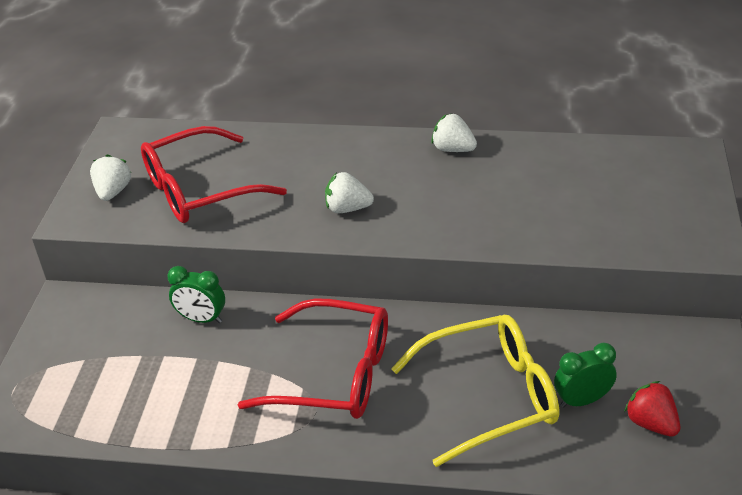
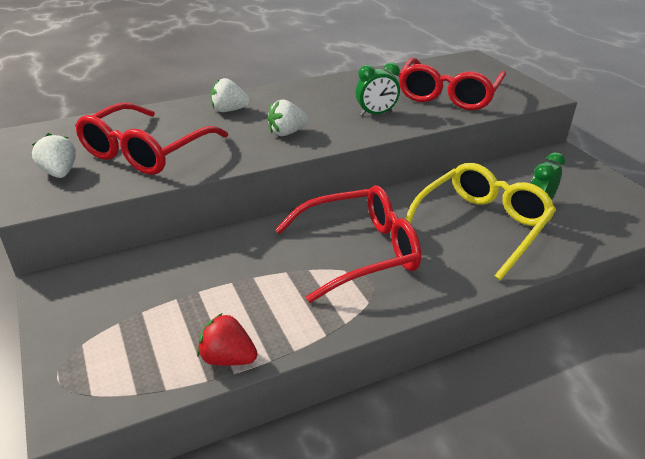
camera: 35 degrees left, 5 degrees down
green clock [167,266,225,323] -> green clock moved to [356,62,400,116]
white strawberry [431,113,477,152] -> white strawberry moved to [211,78,250,112]
red strawberry [624,381,680,437] -> red strawberry moved to [197,313,258,366]
none -> red glasses [398,58,506,110]

